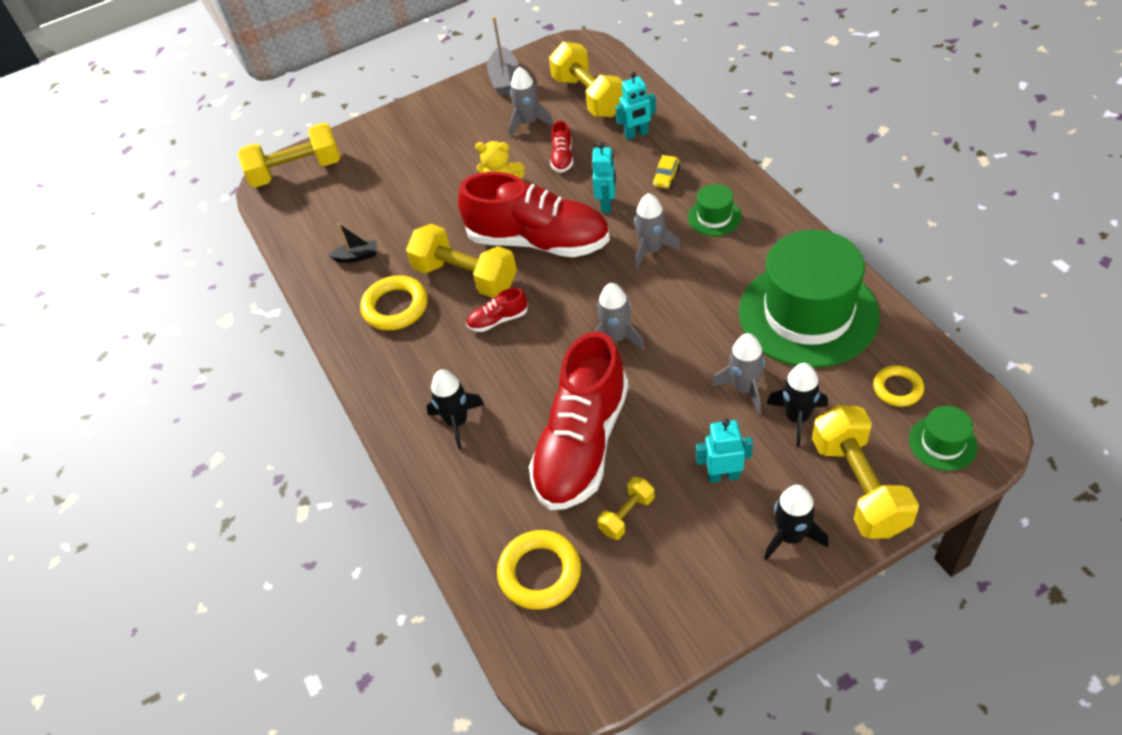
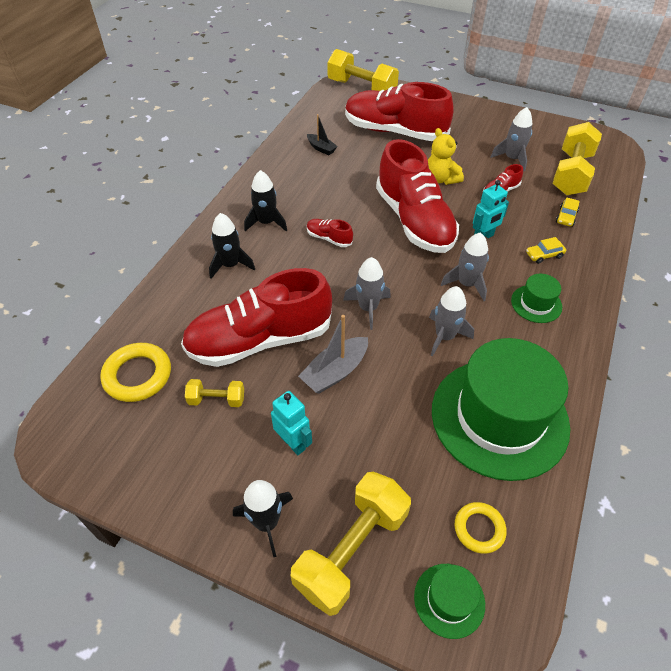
camera: 45 degrees right, 0 degrees up
yellow ring [360,275,428,331] -> none
yellow dumbbell [406,224,517,298] -> none
grey boat [487,16,518,96] -> grey boat moved to [298,315,368,394]
turquoise robot [615,72,656,140] -> yellow car [556,198,580,227]
grey rocket [711,333,765,414] -> grey rocket moved to [429,286,474,356]
black rocket [767,363,828,447] -> black rocket moved to [244,170,287,231]
none -> red shoe [345,82,453,141]

